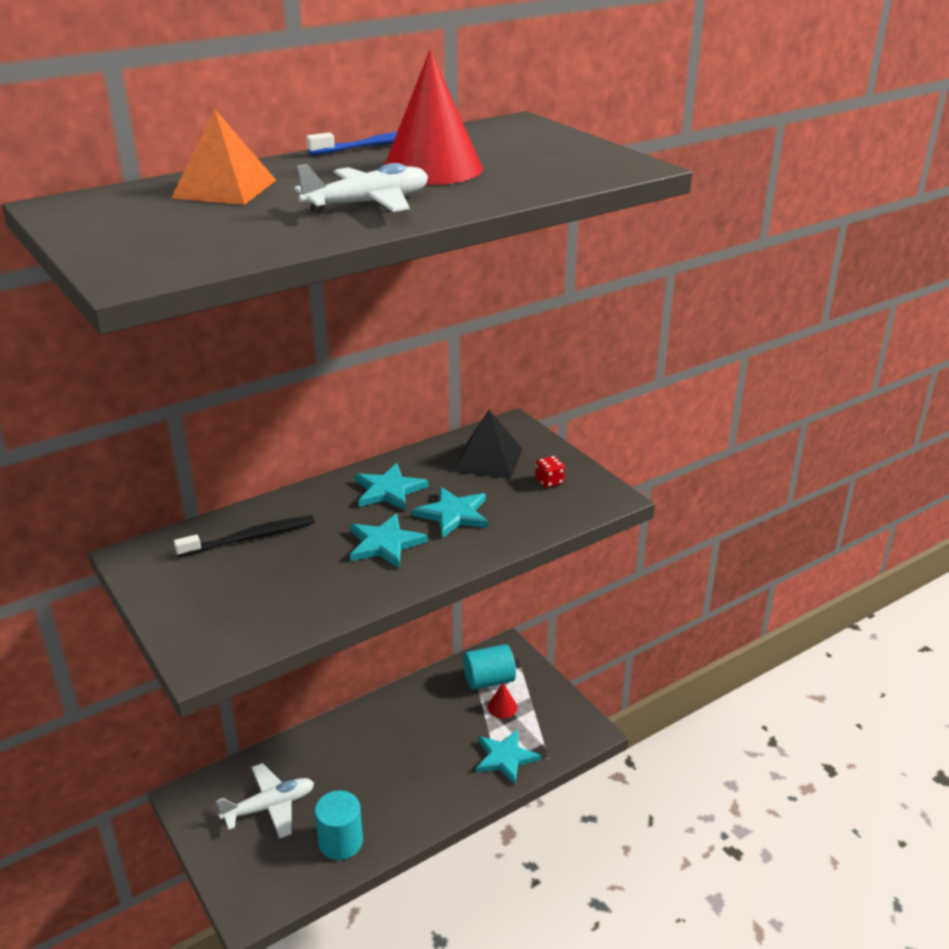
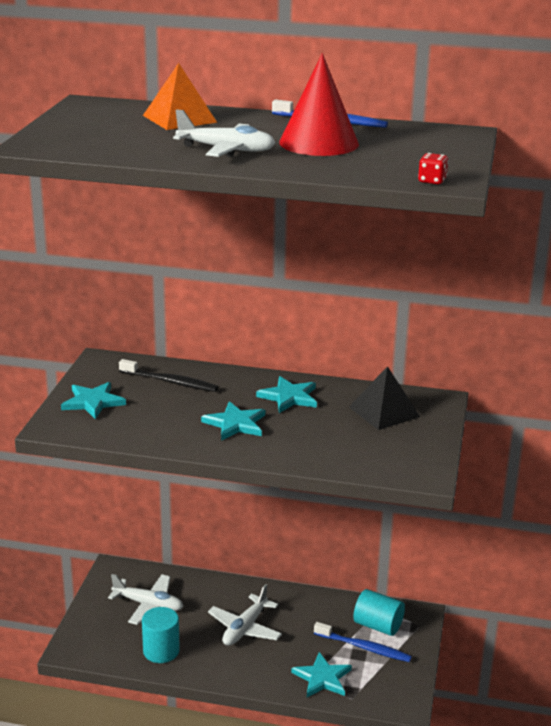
camera: 45 degrees right, 5 degrees down
turquoise star [413,487,488,538] -> turquoise star moved to [61,382,126,419]
red cone [487,683,517,718] -> blue toothbrush [314,622,412,662]
red dice [535,456,565,488] -> red dice moved to [418,153,449,184]
none -> white plane [208,584,282,646]

